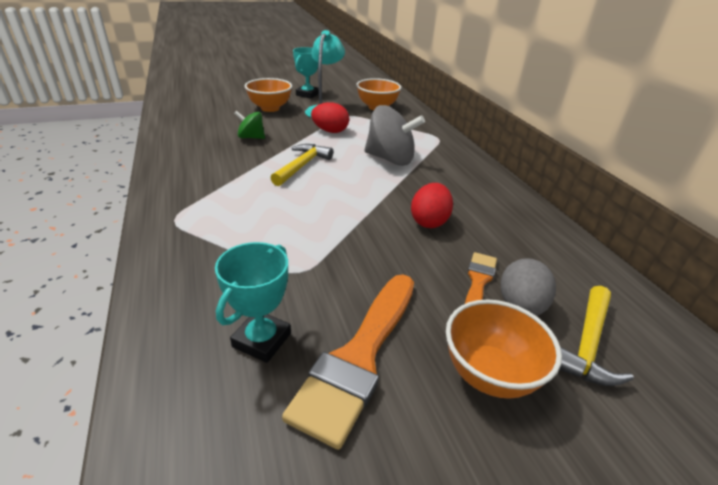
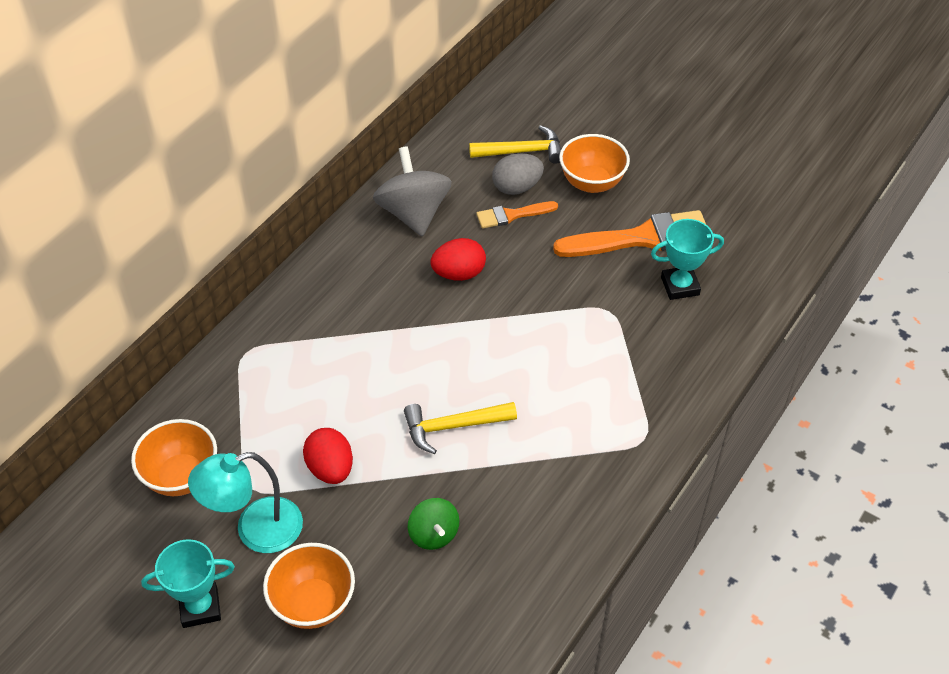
camera: 125 degrees left, 15 degrees up
grey spinning top [364,105,425,166] -> grey spinning top moved to [373,146,452,236]

